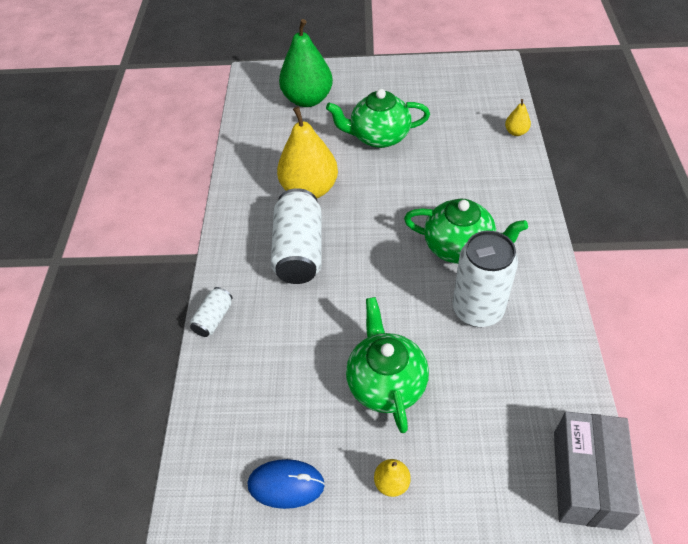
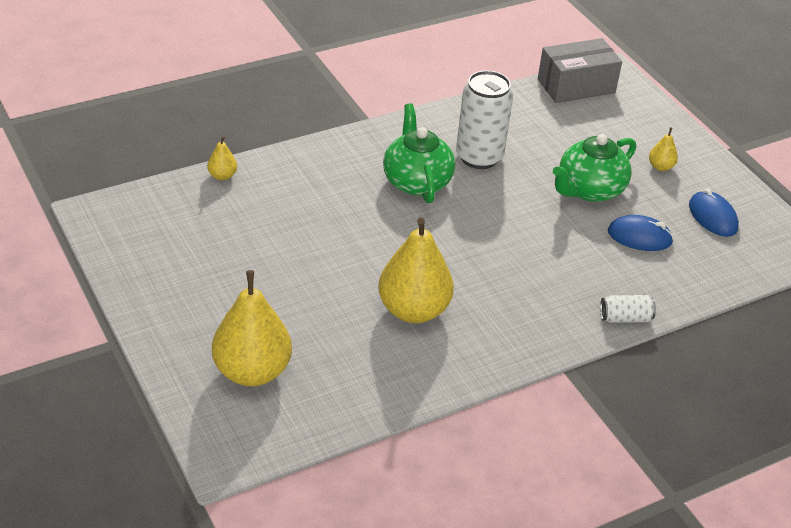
camera: 125 degrees left, 10 degrees down
white can [271,188,322,284] -> none
green pear [279,19,333,107] -> yellow pear [212,270,292,386]
green teapot [326,89,430,148] -> none
none -> blue mouse [608,215,674,251]

